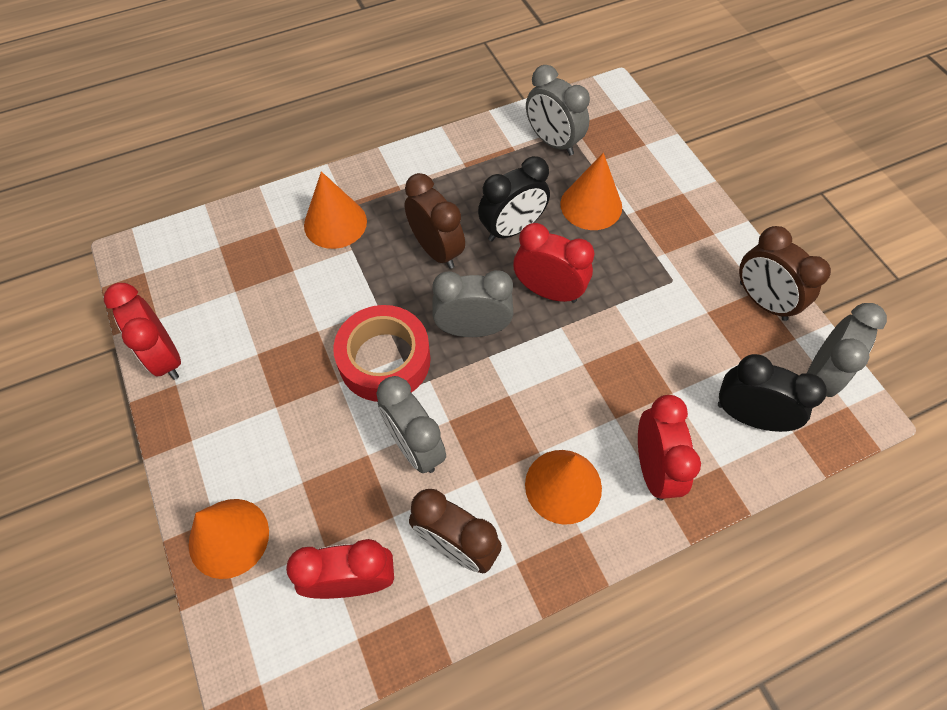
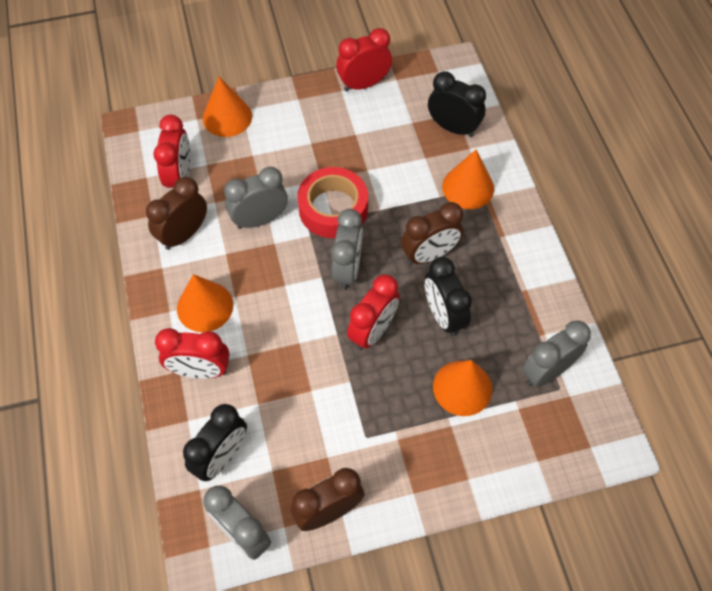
camera: 100 degrees right, 0 degrees up
none -> black clock [428,71,486,137]

